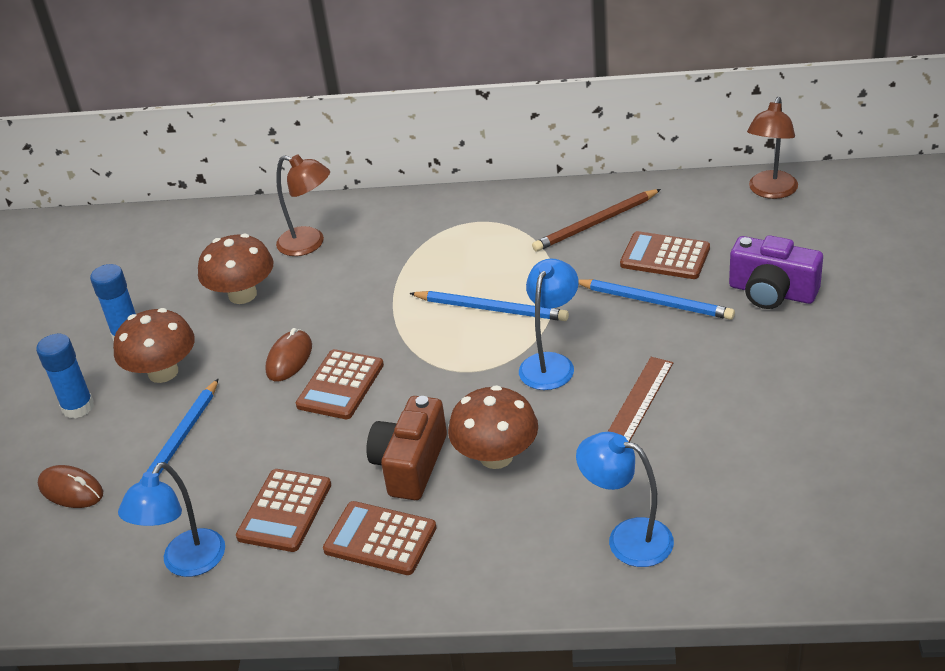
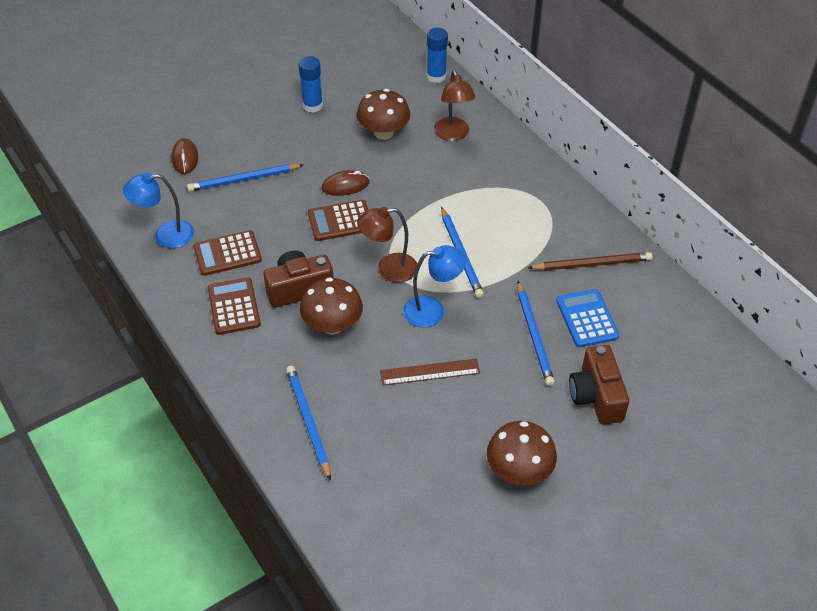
camera: 50 degrees right, 10 degrees up
blue glue stick [36,334,94,419] -> blue glue stick moved to [427,28,448,83]
brown mushroom [113,308,195,383] -> brown mushroom moved to [487,421,557,486]
brown pencil [532,189,661,252] -> brown pencil turned 150 degrees clockwise [528,252,653,271]
blue lamp [576,432,674,567] -> blue pencil [286,366,331,481]
brown calculator [620,231,710,279] -> blue calculator [556,289,619,347]
purple camera [729,235,823,309] -> brown camera [569,345,629,425]
brown lamp [747,97,798,199] -> brown lamp moved to [357,207,417,283]

